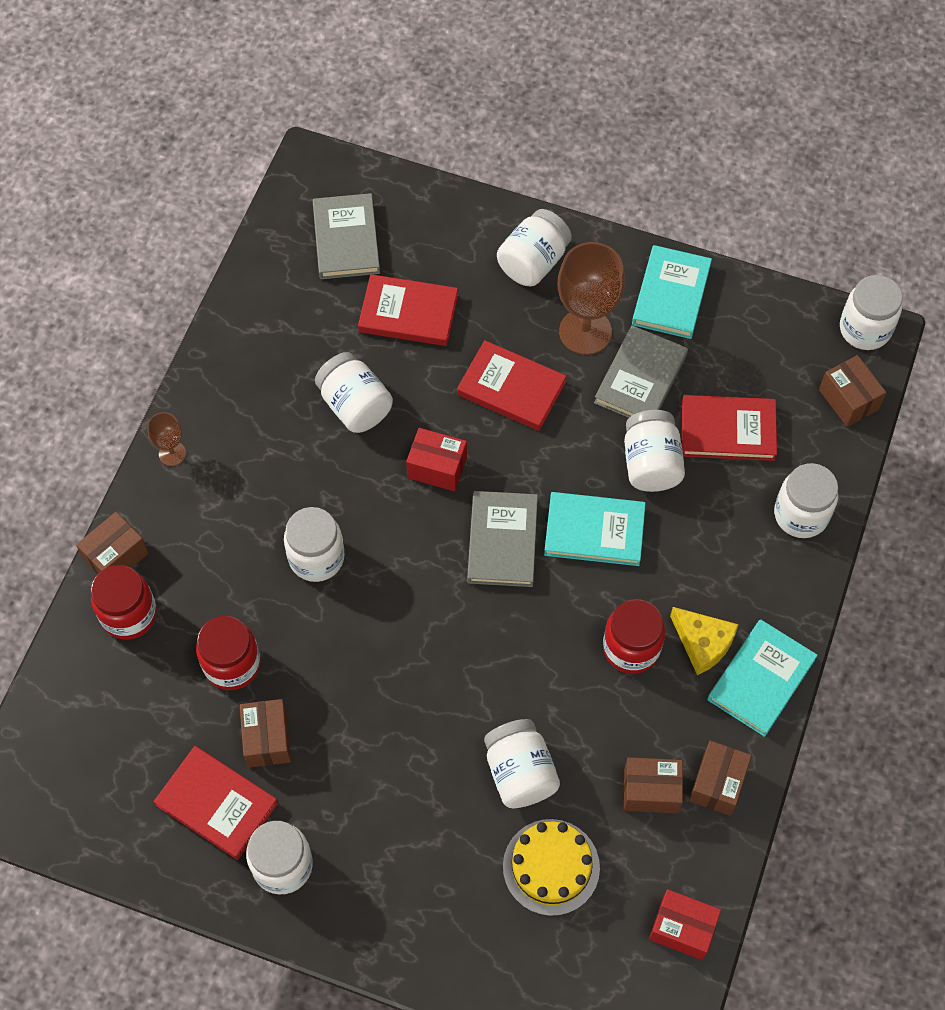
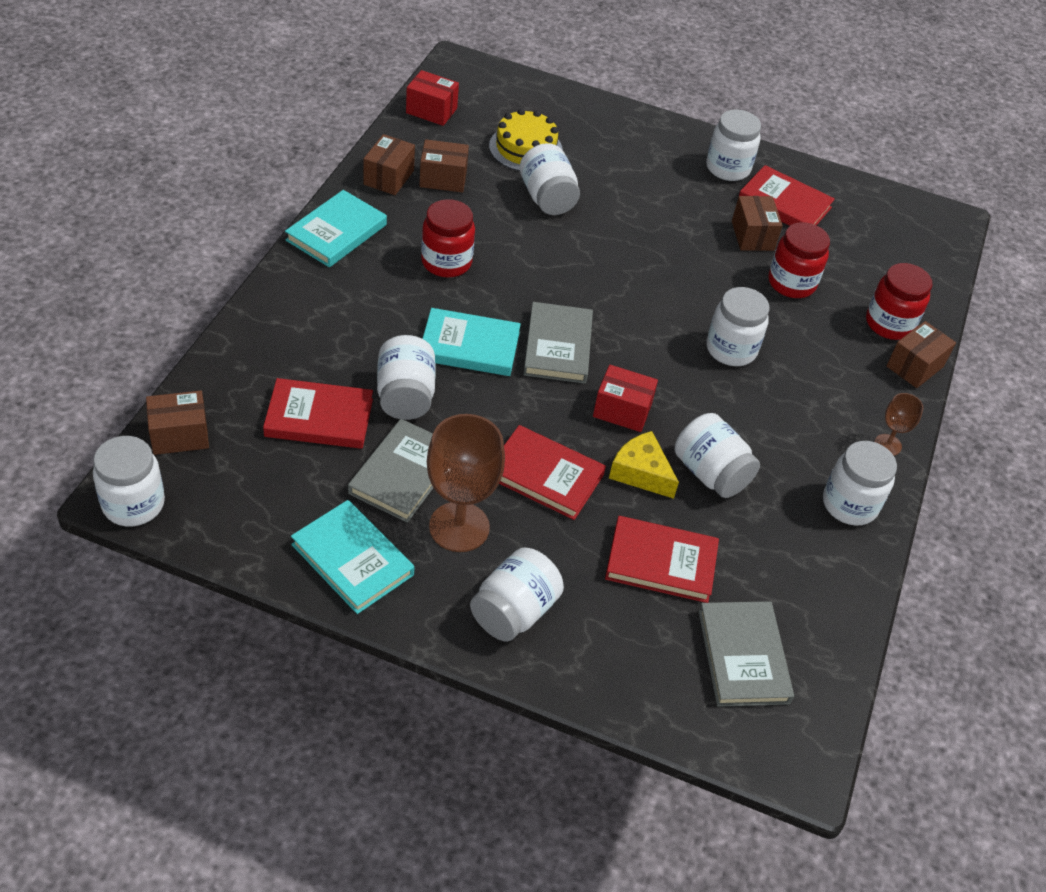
camera: 175 degrees right, 15 degrees down
turquoise book [632,245,712,339] -> turquoise book turned 60 degrees counterclockwise [291,500,415,614]
yellow cheese [670,607,739,675] -> yellow cheese moved to [609,431,679,499]
white jar [774,463,838,538] -> white jar moved to [823,441,897,526]
brown box [819,355,886,427] -> brown box turned 75 degrees counterclockwise [146,391,209,455]

